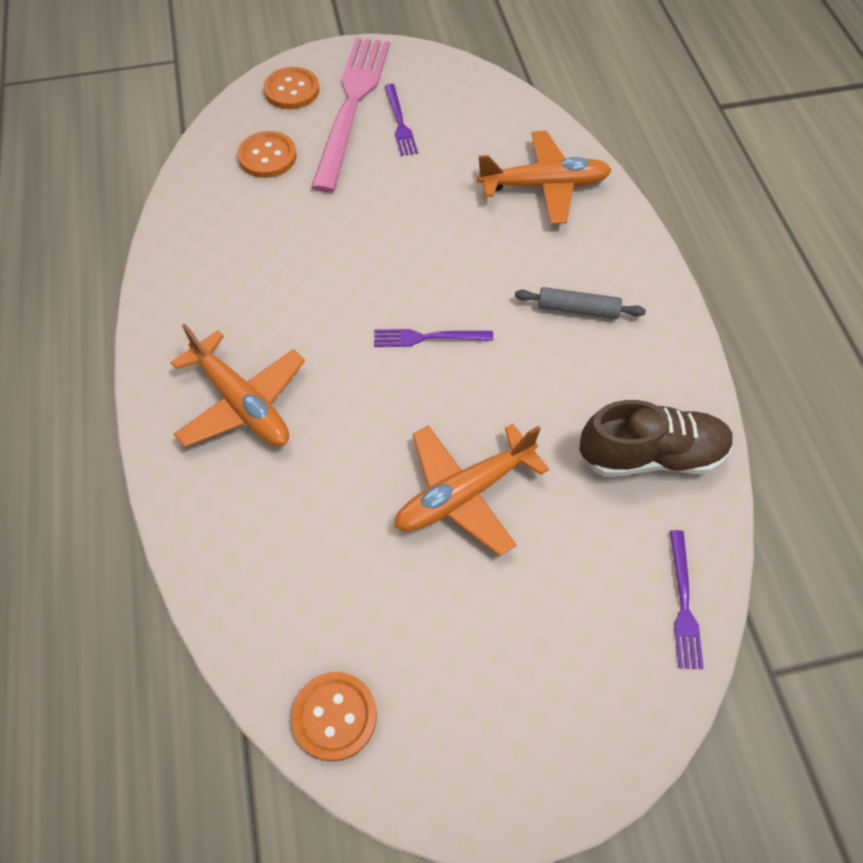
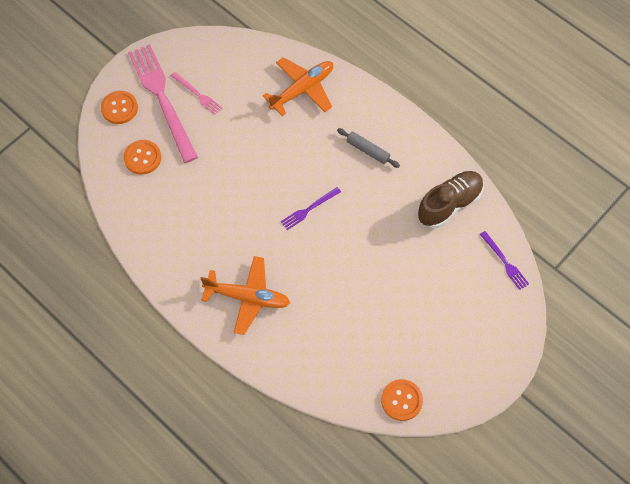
camera: 35 degrees left, 5 degrees up
purple fork [385,84,418,156] -> pink fork [171,72,222,115]
orange plane [395,423,549,556] -> none
grey rolling pin [515,287,646,319] -> grey rolling pin turned 60 degrees clockwise [337,128,400,168]

